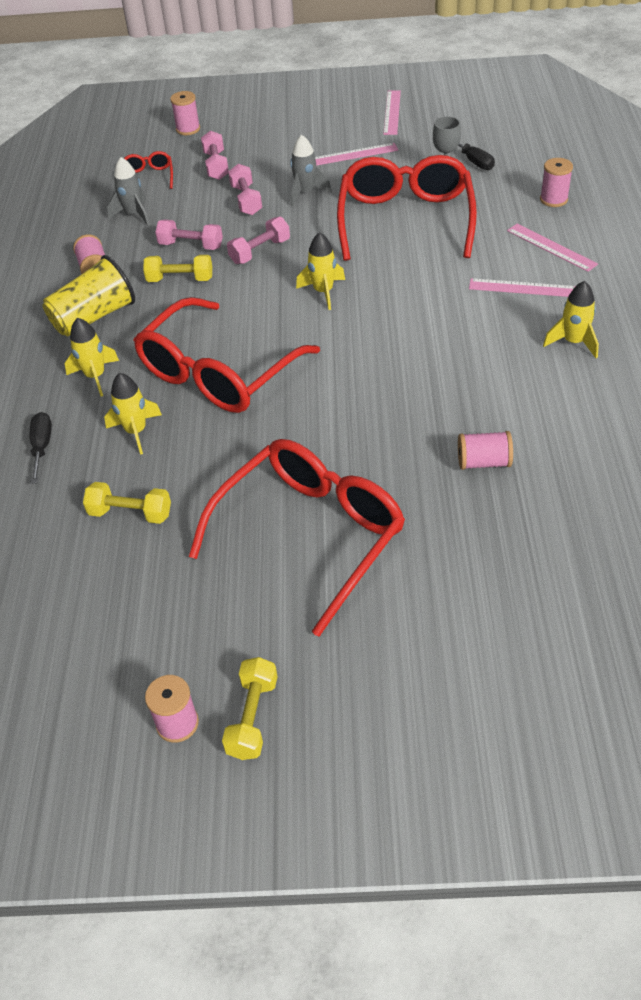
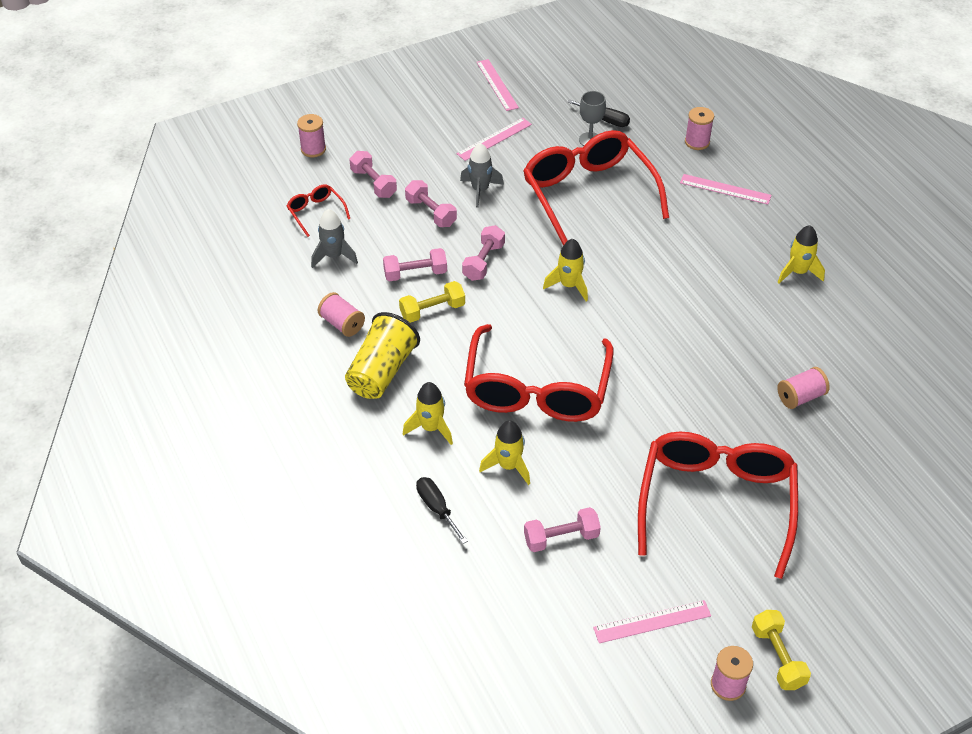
camera: 30 degrees left, 0 degrees up
yellow dumbbell [83,482,171,524] -> pink dumbbell [524,507,601,552]
pink ruler [469,278,575,297] -> pink ruler moved to [593,600,711,643]

